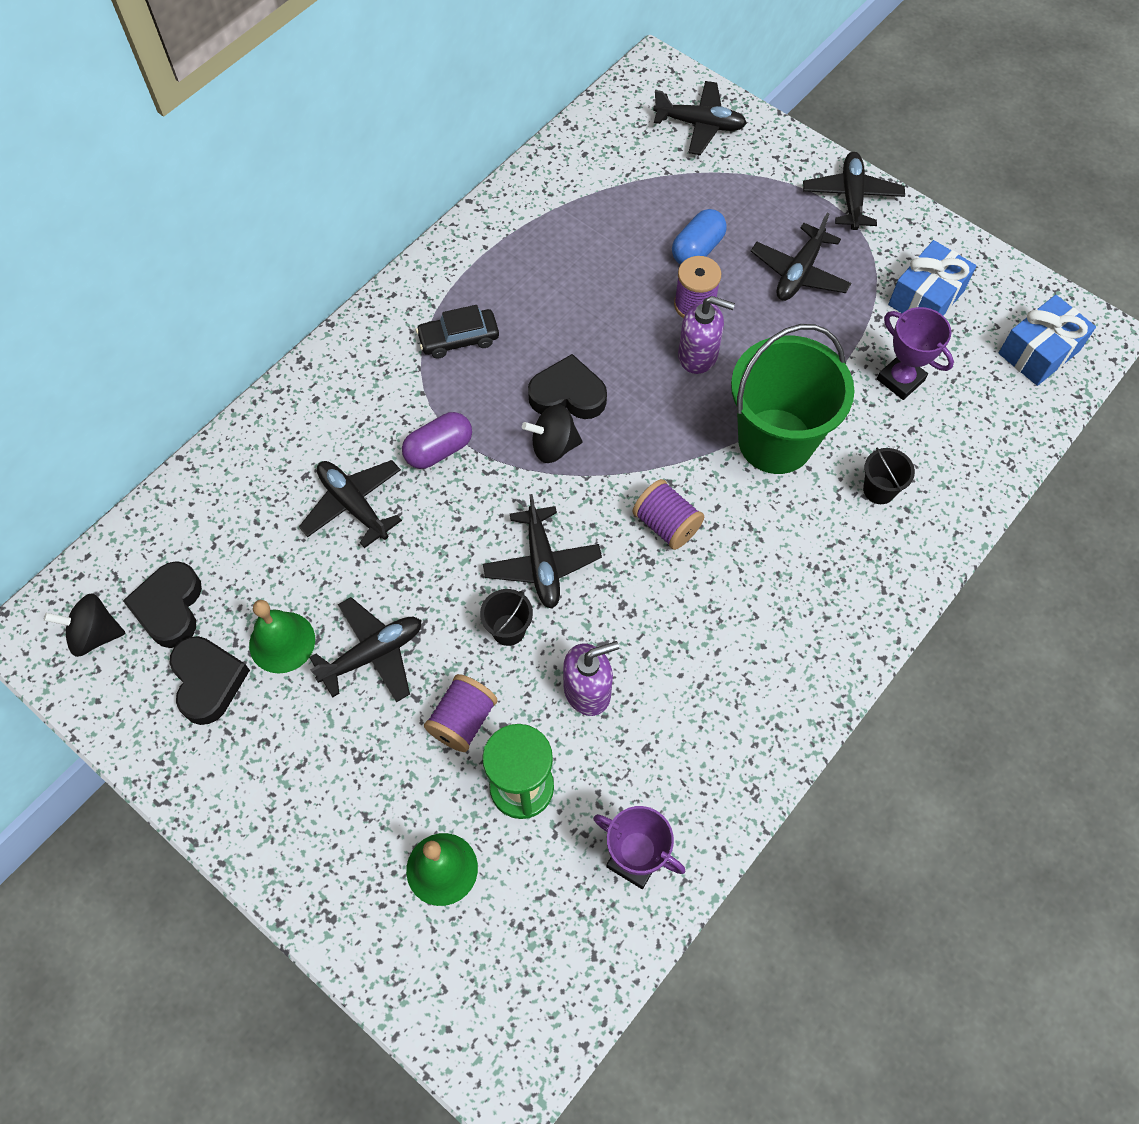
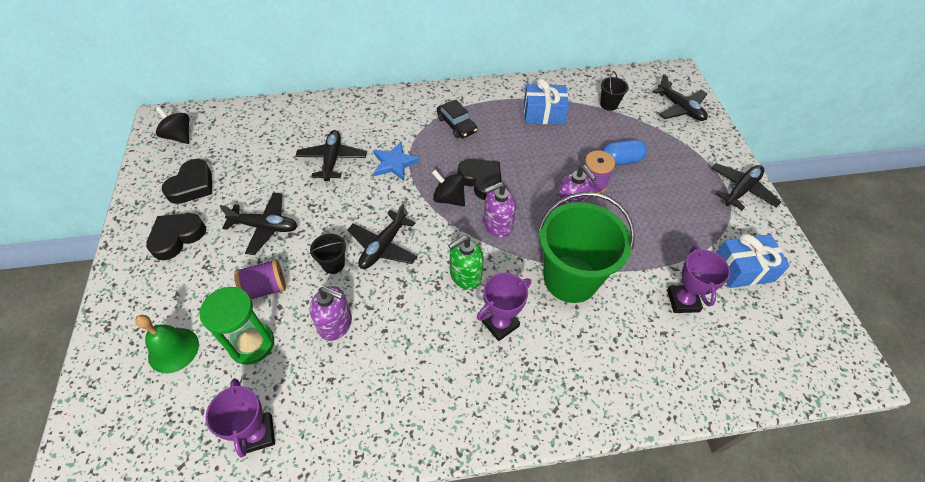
camera: 40 degrees right, 10 degrees down
black heart [123,561,202,648] -> black heart moved to [146,213,206,260]
green bell [249,600,315,673] -> none
purple capsule [402,412,472,469] -> blue star [373,142,420,181]
black car [416,305,499,359] -> black car turned 150 degrees counterclockwise [437,100,478,139]
purple spool [633,479,704,550] -> green soap dispenser [448,235,484,290]
black plane [751,213,851,301] -> none
black bucket [863,448,915,504] -> black bucket moved to [600,71,629,111]
blue gift [999,295,1096,386] -> blue gift moved to [524,78,569,124]
none -> purple trophy [477,273,531,341]
none -> purple soap dispenser [484,182,516,238]

